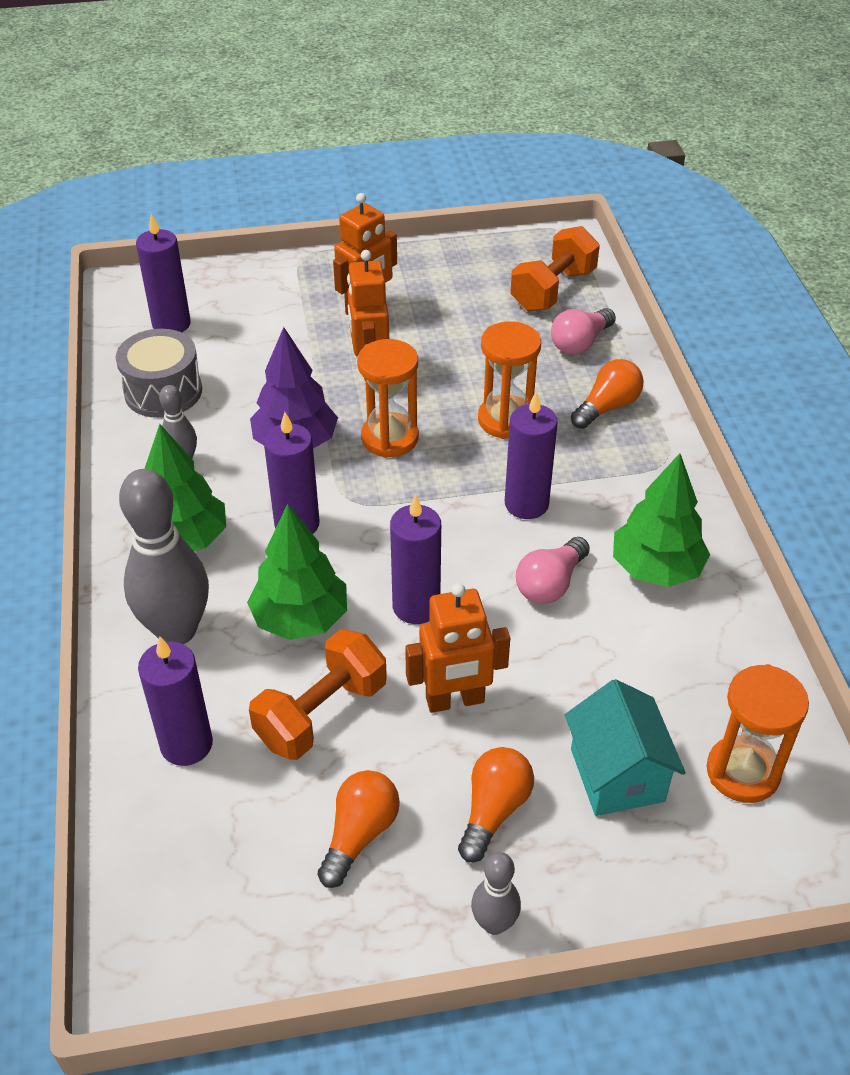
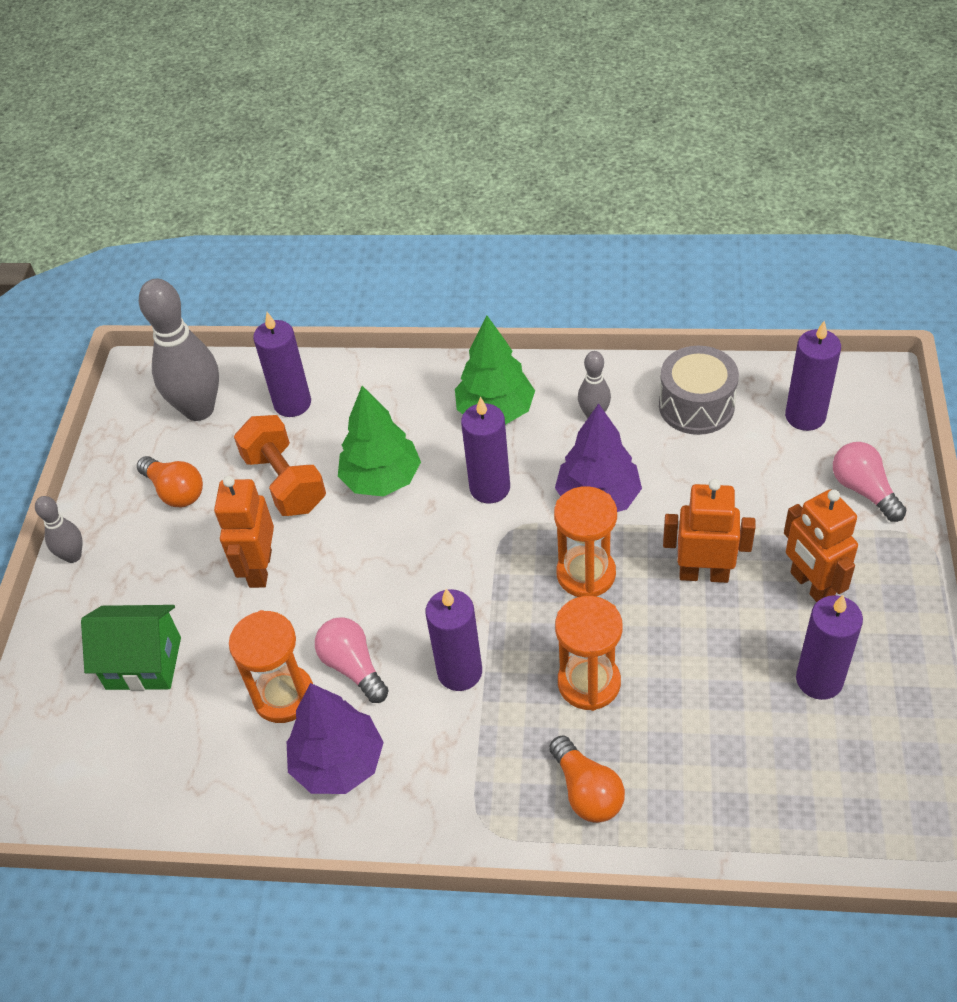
camera: 110 degrees right, 5 degrees up
grey bowling pin [119,469,209,644] -> grey bowling pin moved to [139,279,219,421]
purple candle [390,494,441,624] -> purple candle moved to [796,595,863,700]
orange light bulb [458,747,534,863] -> none
orange dumbbell [511,226,600,311] -> none
pink light bulb [551,308,616,355] -> pink light bulb moved to [833,442,906,522]
turquoise house [565,679,686,816] -> green house [81,605,181,691]
green tree [613,453,710,587] -> purple tree [287,683,384,794]
orange hourglass [707,664,809,803] -> orange hourglass moved to [229,610,313,723]

